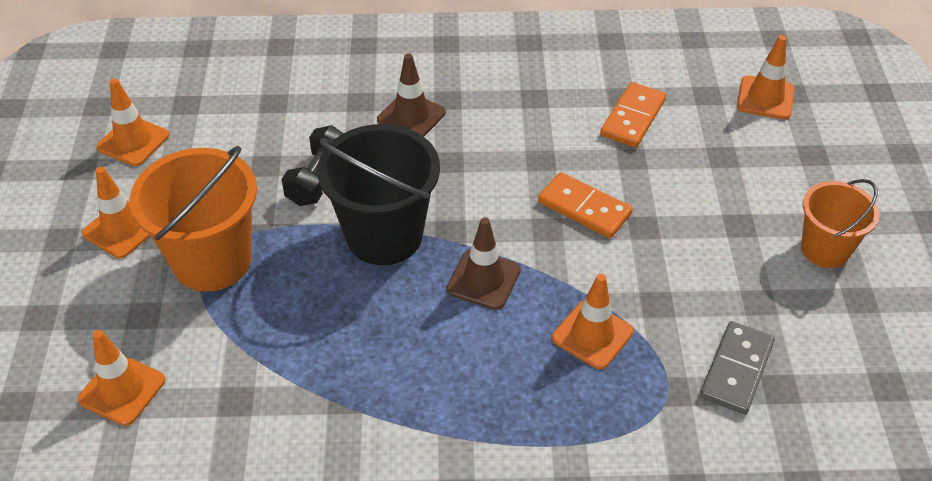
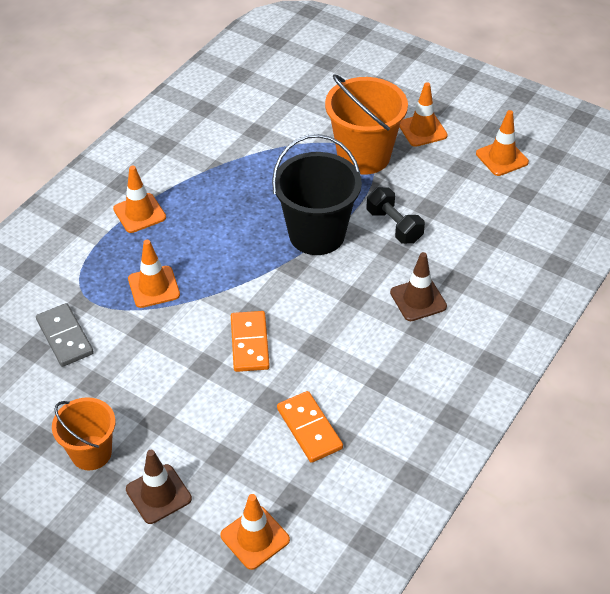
camera: 125 degrees right, 0 degrees up
orange traffic cone [78,330,165,426] -> orange traffic cone moved to [113,166,166,233]
brown traffic cone [446,218,521,310] -> brown traffic cone moved to [126,450,192,524]
orange domino [538,172,633,238] -> orange domino turned 75 degrees counterclockwise [231,311,270,372]

